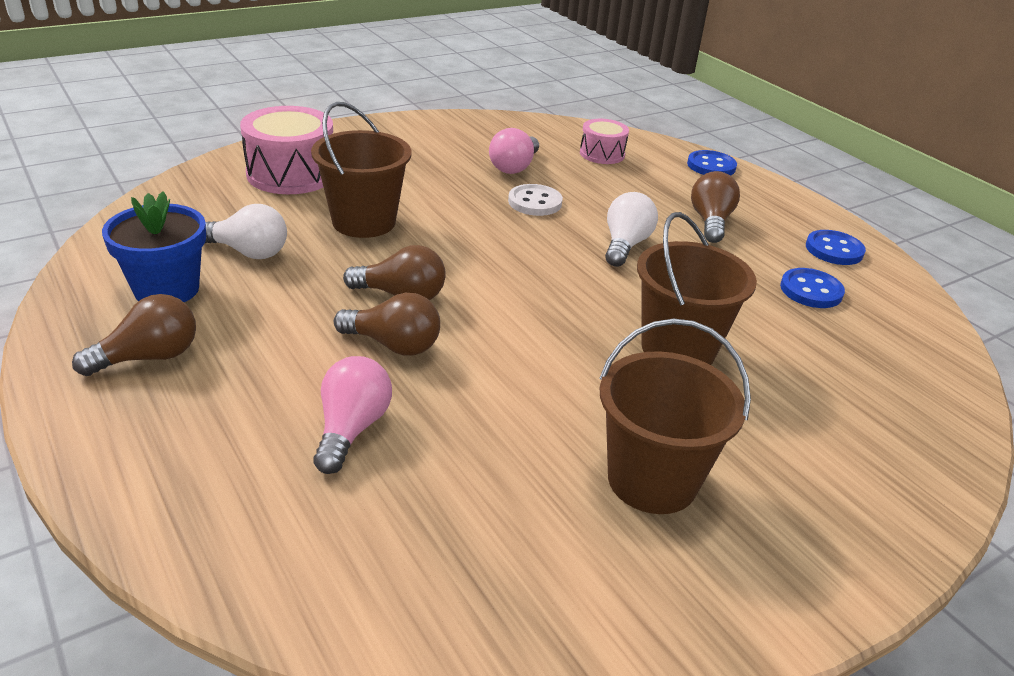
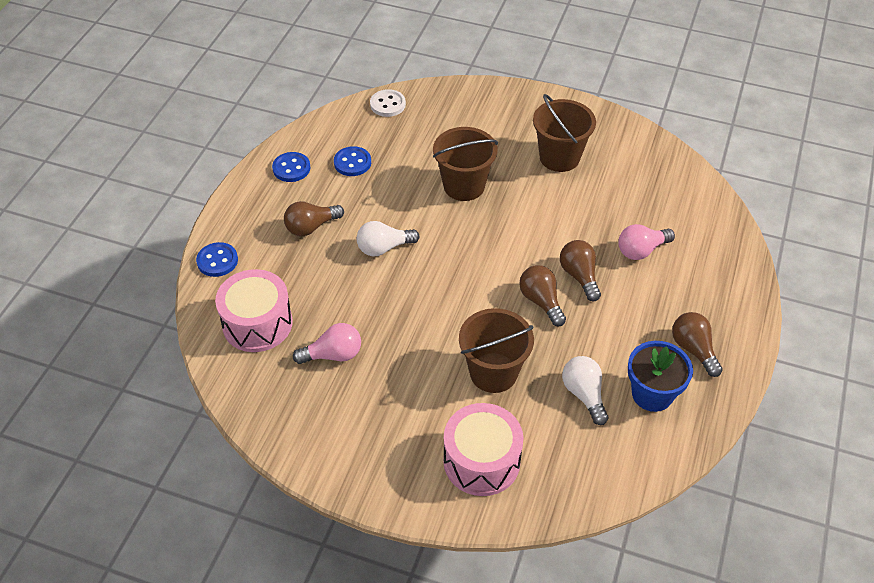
camera: 125 degrees left, 15 degrees up
brown light bulb [72,294,196,376] -> brown light bulb turned 45 degrees clockwise [672,312,723,377]
white button [508,184,563,216] -> white button moved to [370,89,406,117]
pink drum [580,119,629,164] -> pink drum [215,269,293,352], size x1.74

